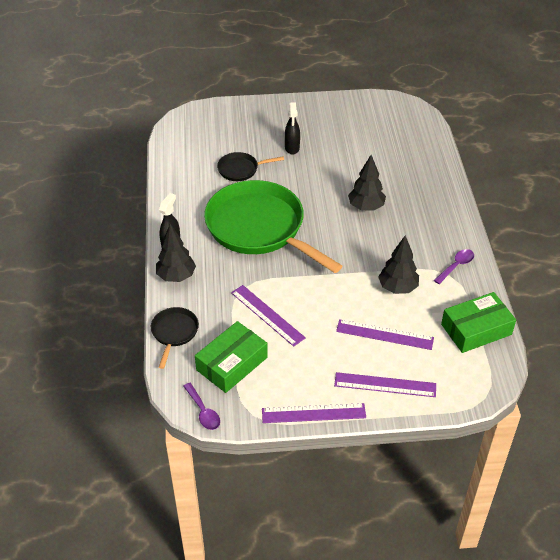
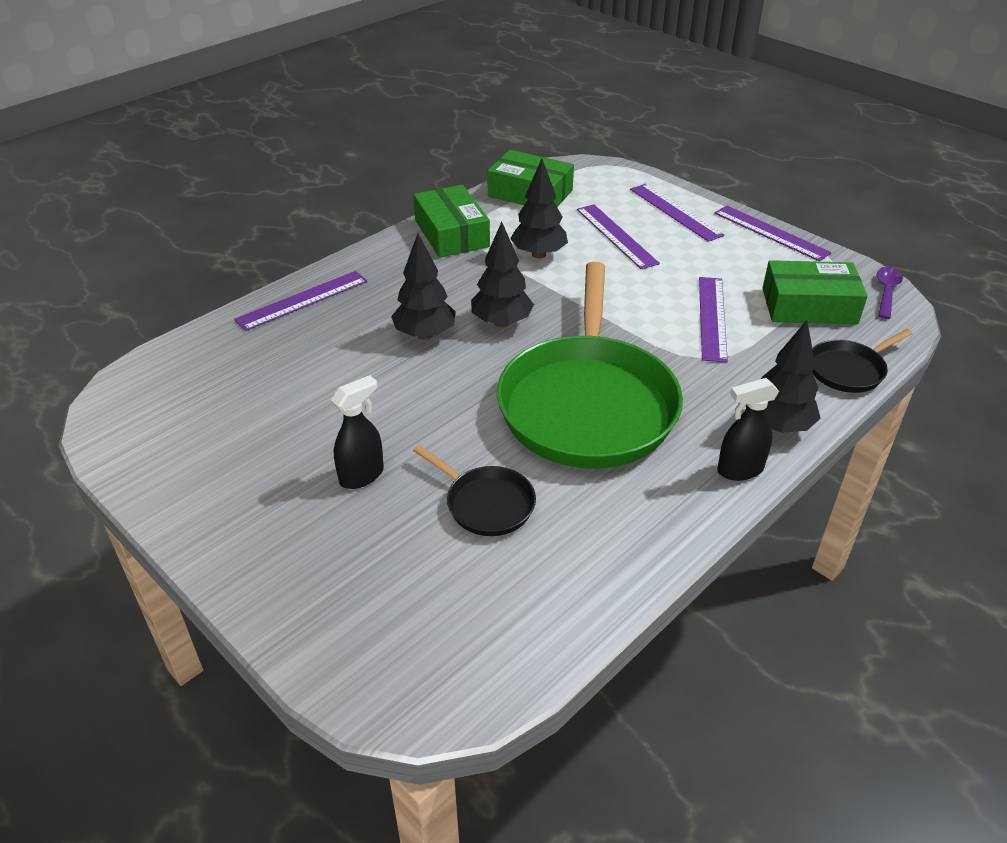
camera: 130 degrees left, 5 degrees down
purple spoon [434,249,474,284] -> green box [413,185,490,258]
none -> purple ruler [234,271,368,331]
none -> black tree [471,222,534,327]

